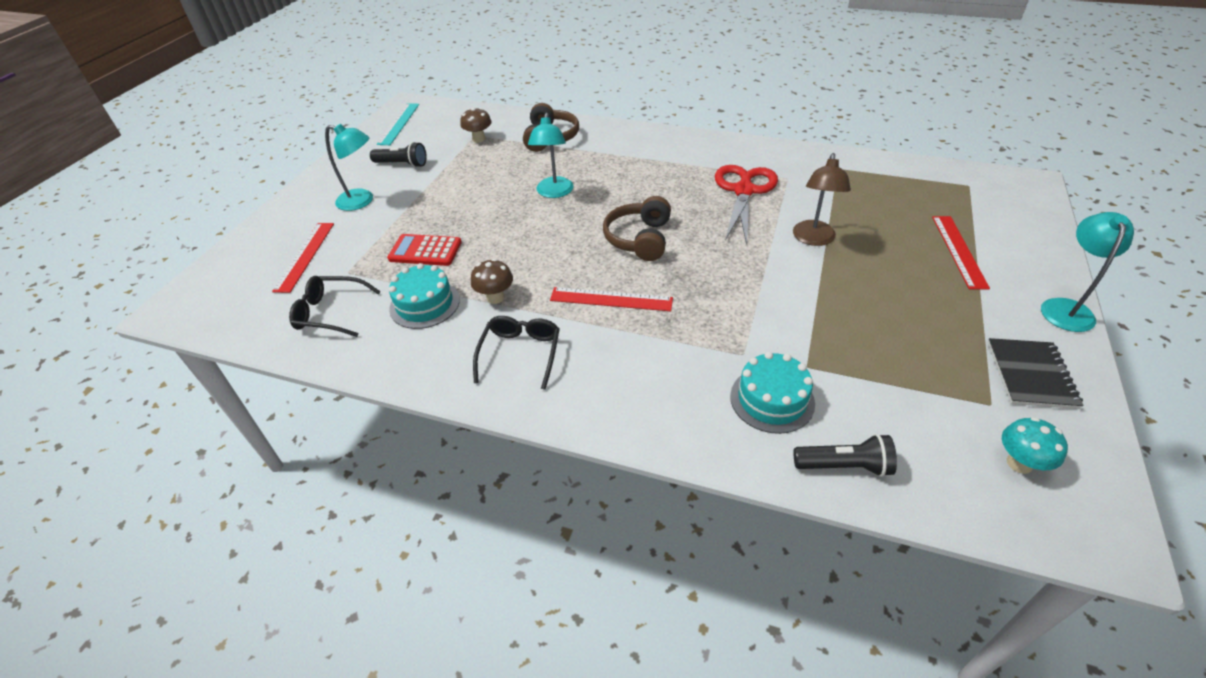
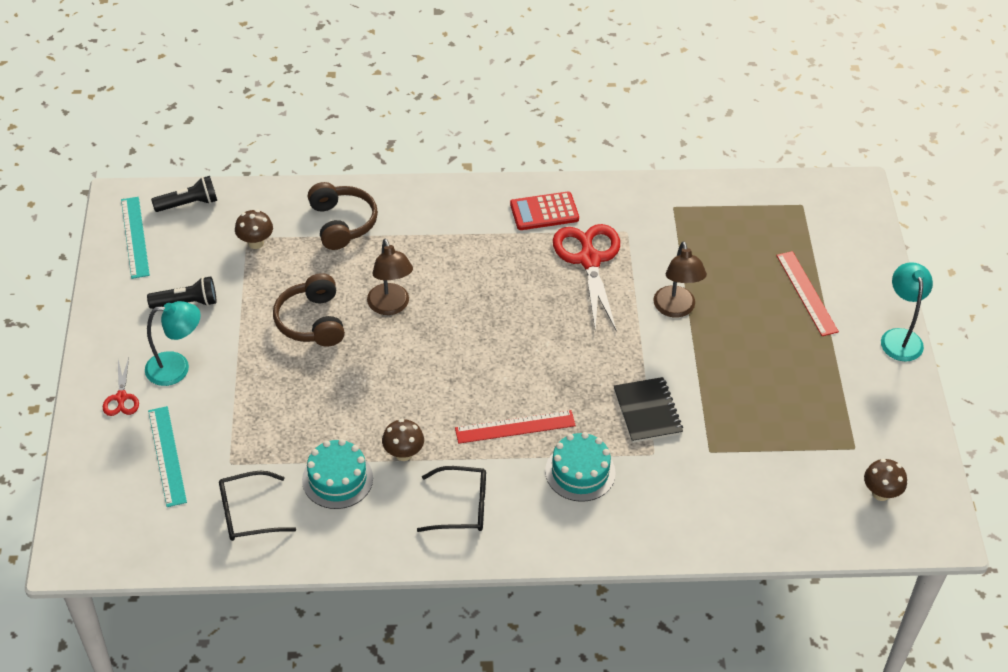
camera: 25 degrees left, 5 degrees up
red ruler [272,223,334,293] -> turquoise ruler [148,406,187,507]
red calculator [387,234,462,266] -> red calculator moved to [510,192,579,230]
black glasses [473,316,560,390] -> black glasses turned 105 degrees clockwise [417,466,486,532]
turquoise lamp [528,113,573,198] -> brown lamp [367,239,413,315]
brown headphones [603,196,671,261] -> brown headphones moved to [273,273,345,347]
turquoise cake [730,352,815,434] -> turquoise cake moved to [545,432,616,502]
black flashlight [794,434,897,477] -> black flashlight moved to [151,176,217,212]
black notebook [988,338,1084,409] -> black notebook moved to [614,377,683,443]
turquoise mushroom [1002,417,1068,474] -> brown mushroom [864,459,907,501]
none -> red scissors [103,358,139,416]

